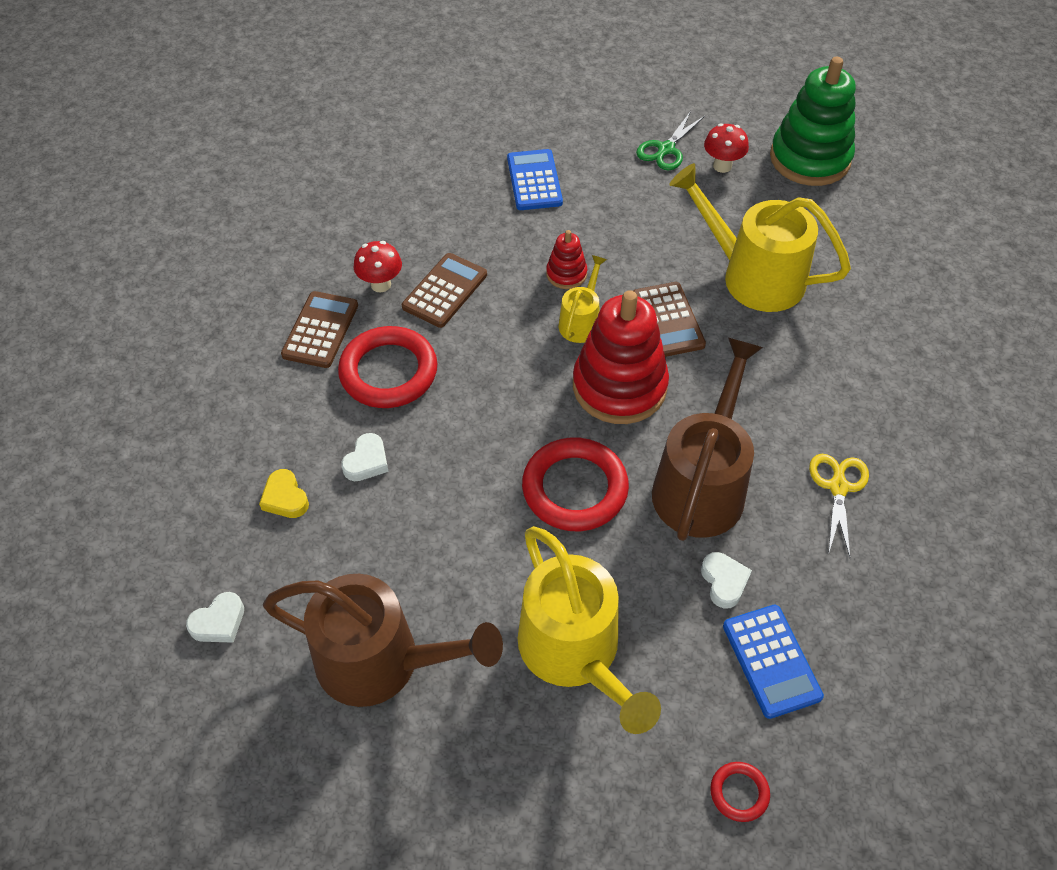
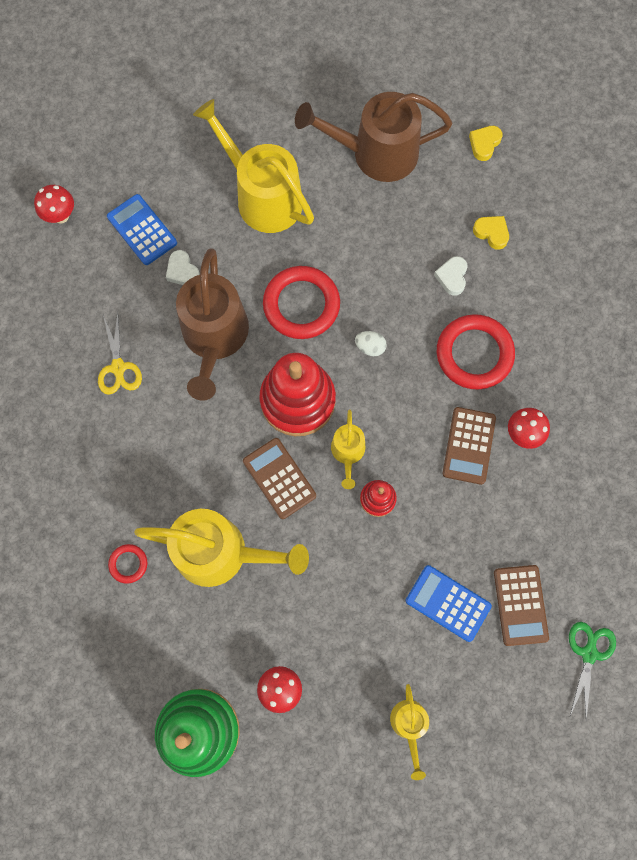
camera: 160 degrees right, 20 degrees up
white heart [186,592,244,643] -> yellow heart [469,126,503,161]
brown calculator [281,291,358,368] -> brown calculator moved to [494,565,549,646]
blue calculator [507,149,563,210] -> blue calculator turned 150 degrees clockwise [406,565,492,642]
green scissors [636,111,705,170] -> green scissors moved to [569,622,616,720]
red ring [710,762,770,822] -> red ring moved to [108,544,147,584]
none -> red mushroom [34,185,74,224]
none -> white egg [355,331,387,356]
none -> yellow watering can [390,684,429,780]

